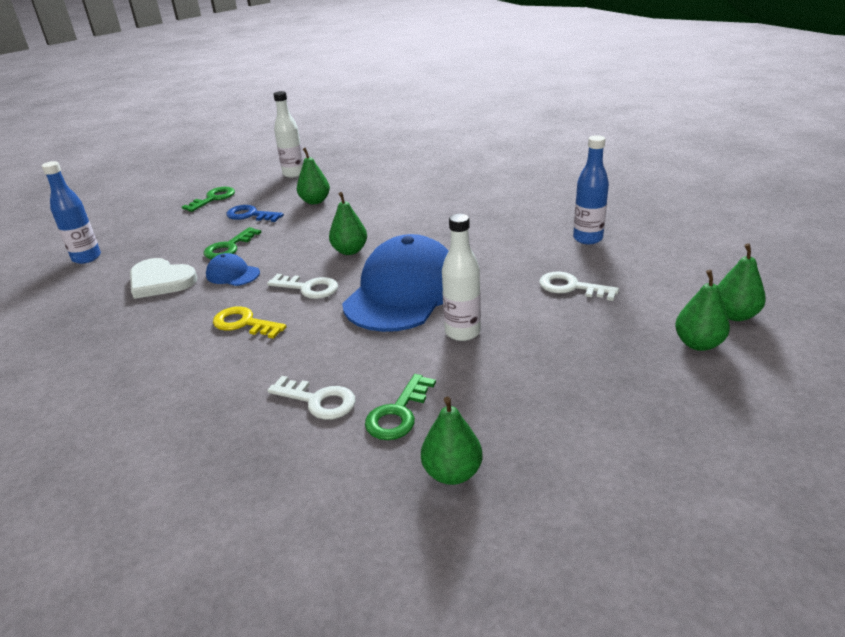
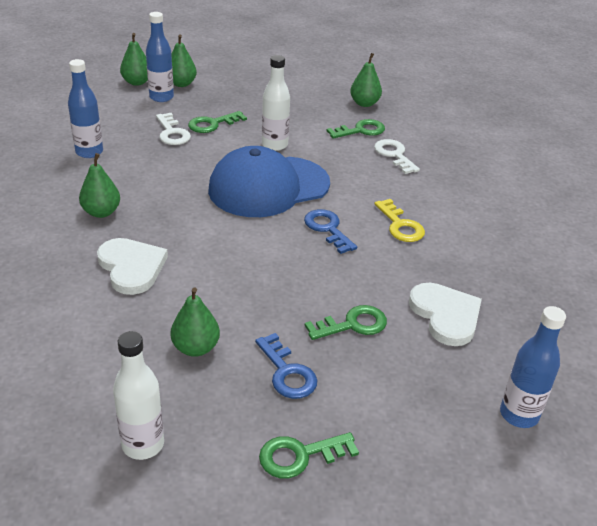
camera: 145 degrees left, 5 degrees up
blue cap [206,253,260,286] -> none
white key [267,274,338,299] -> blue key [304,209,357,254]
green pear [329,192,367,255] -> green pear moved to [79,153,120,218]
none -> white heart [97,238,168,295]
none -> blue bottle [146,12,174,102]
none -> green key [188,111,247,133]

